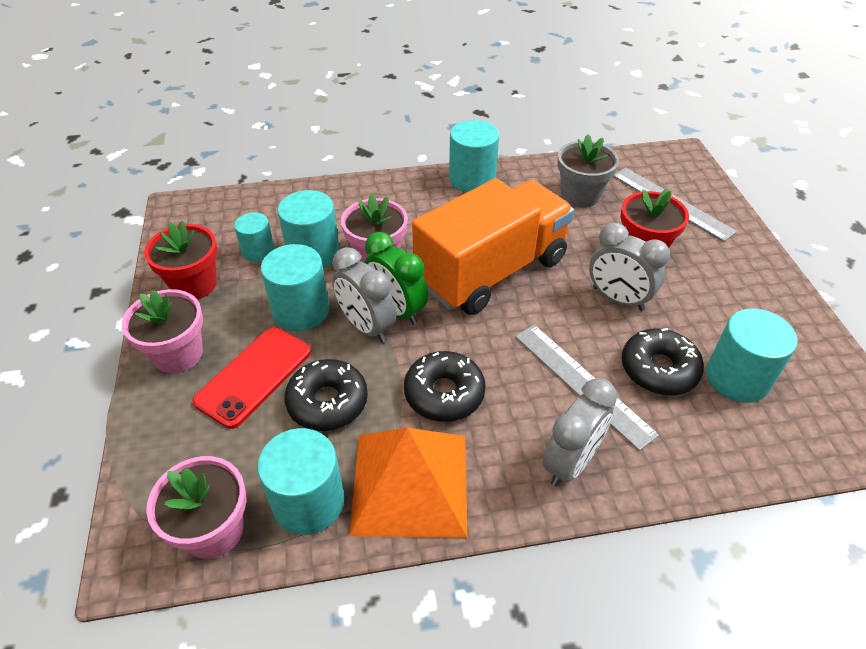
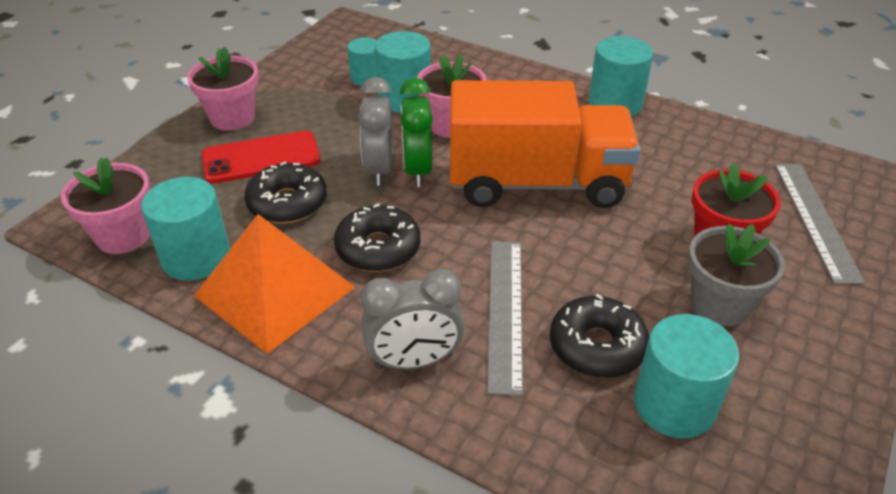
camera: 40 degrees right, 5 degrees down
red flower pot [144,221,218,299] -> none
turquoise cylinder [261,244,329,331] -> none
grey flower pot [557,134,619,208] -> grey flower pot moved to [688,224,785,326]
grey clock [589,223,670,311] -> none

